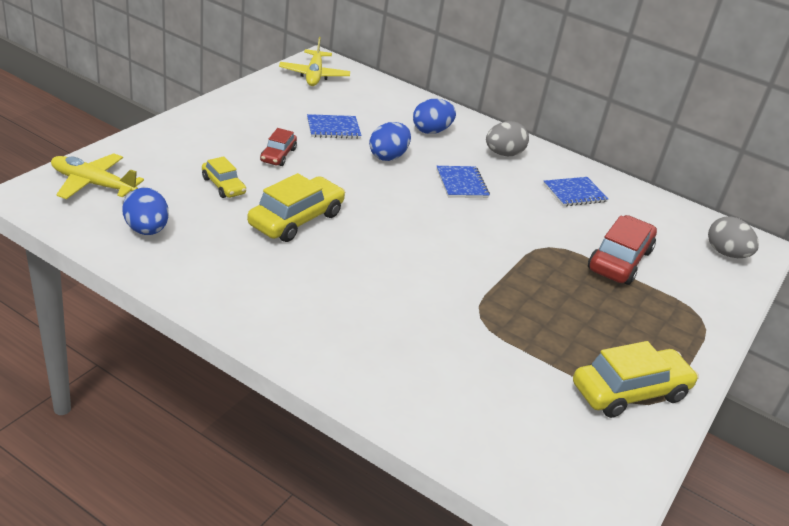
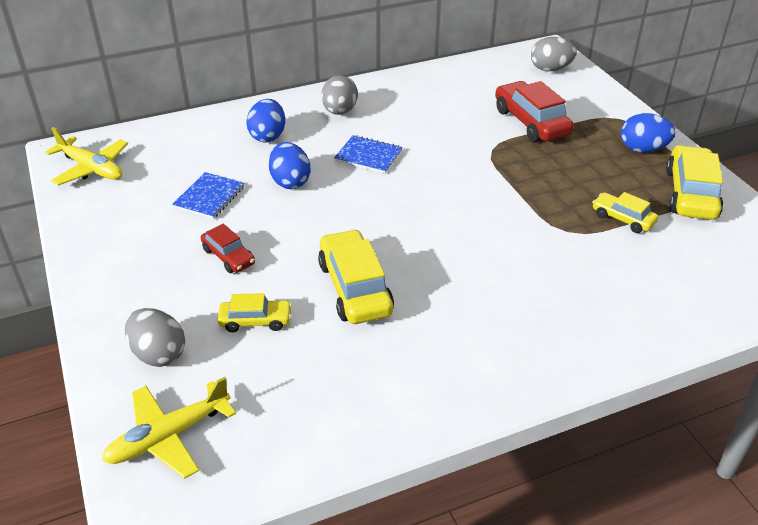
camera: 50 degrees left, 5 degrees up
blue egg [122,188,169,235] -> blue egg moved to [621,113,676,152]
blue notebook [543,177,608,206] -> none
none -> grey egg [125,308,185,367]
none -> yellow car [592,192,658,233]

